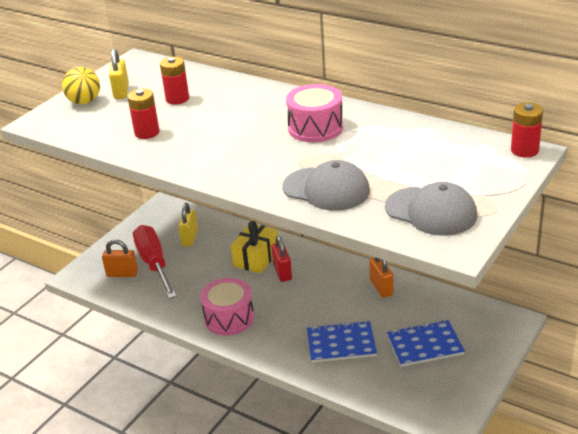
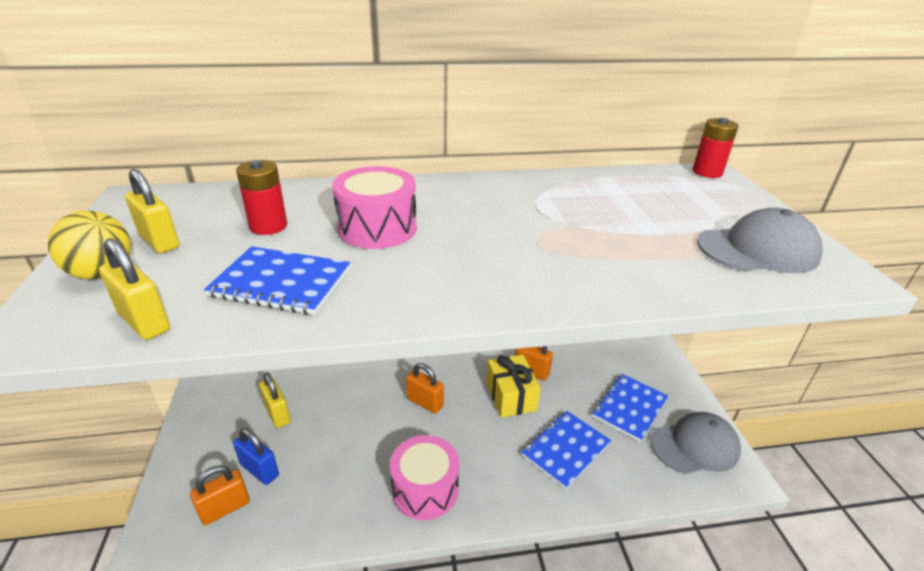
camera: 45 degrees left, 0 degrees up
red battery [127,89,160,139] -> blue notebook [204,246,350,315]
red screwdriver [133,225,177,299] -> blue padlock [233,428,279,485]
yellow gift [231,221,278,273] -> yellow gift moved to [487,354,541,418]
red padlock [271,236,292,282] -> orange padlock [406,363,444,414]
grey cap [282,160,370,211] -> grey cap moved to [651,412,741,474]
pink drum [286,84,343,142] -> pink drum moved to [332,166,417,249]
none -> yellow padlock [99,238,170,340]

